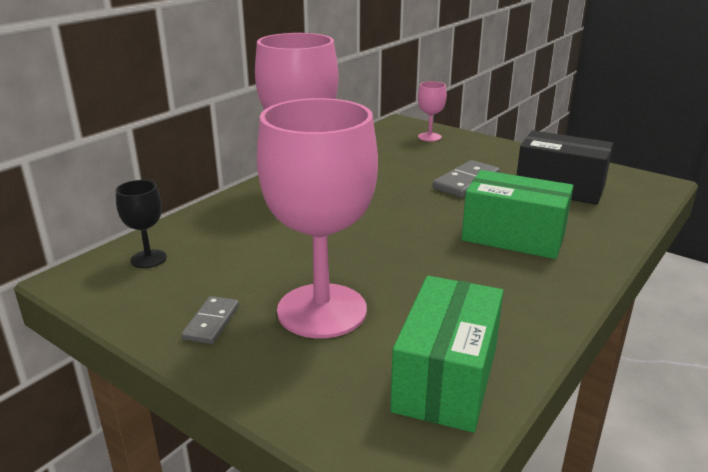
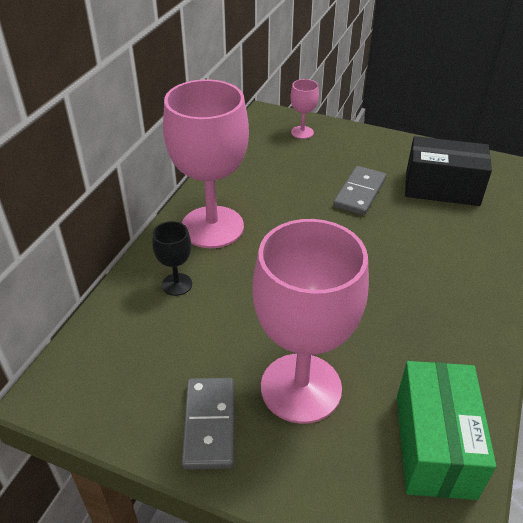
camera: 15 degrees left, 15 degrees up
black goblet [116,180,167,268] -> black goblet moved to [152,221,192,296]
grey domino [181,296,239,344] -> grey domino [182,378,234,469], size x1.57
green box [461,170,573,259] -> none

